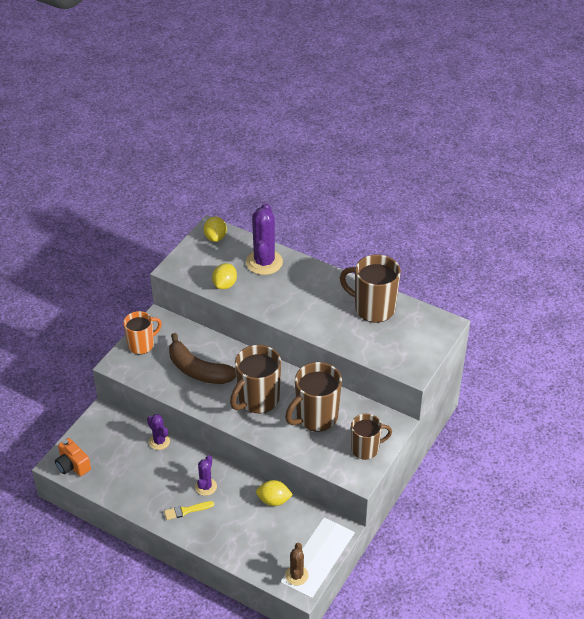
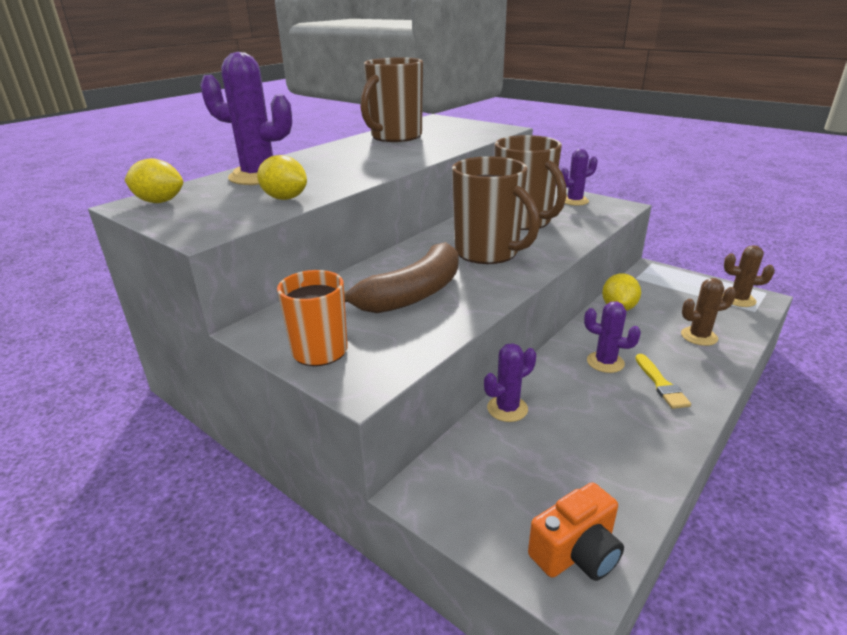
camera: 80 degrees left, 15 degrees down
brown mug [351,414,392,460] -> purple cactus [561,149,598,206]
none -> brown cactus [681,278,736,346]

